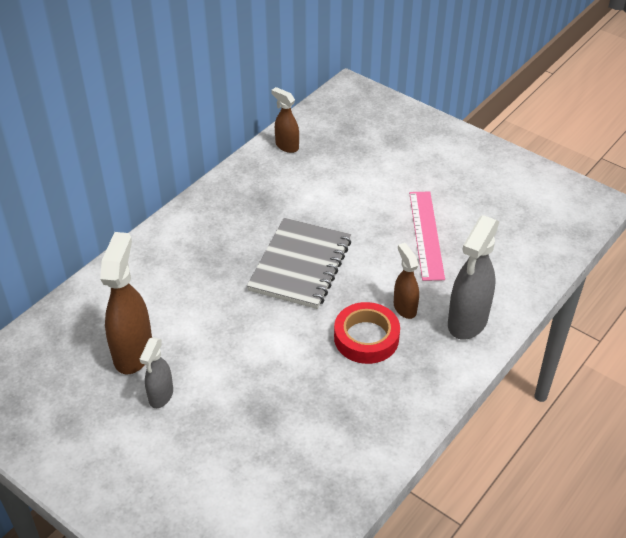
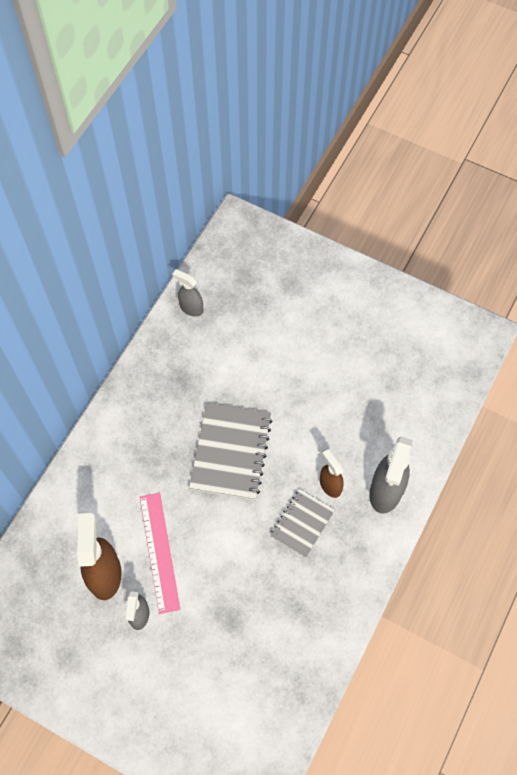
camera: 10 degrees left, 20 degrees up
brown spray bottle [271,87,299,153] -> grey spray bottle [172,269,203,317]
red tape [334,302,400,364] -> grey notebook [270,489,335,558]
pink ruler [409,192,445,281] -> pink ruler moved to [140,493,180,614]

